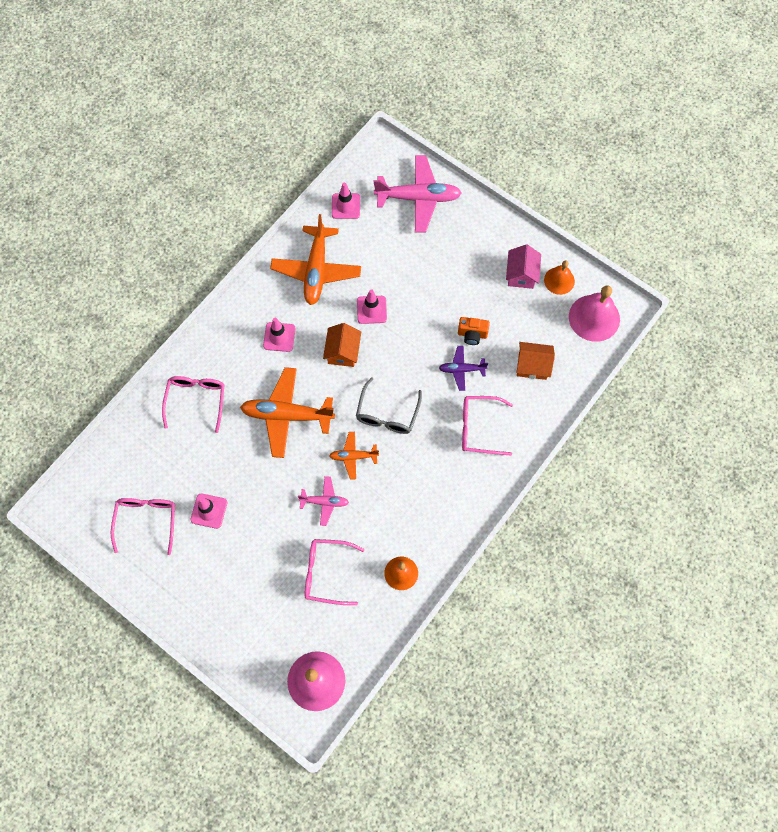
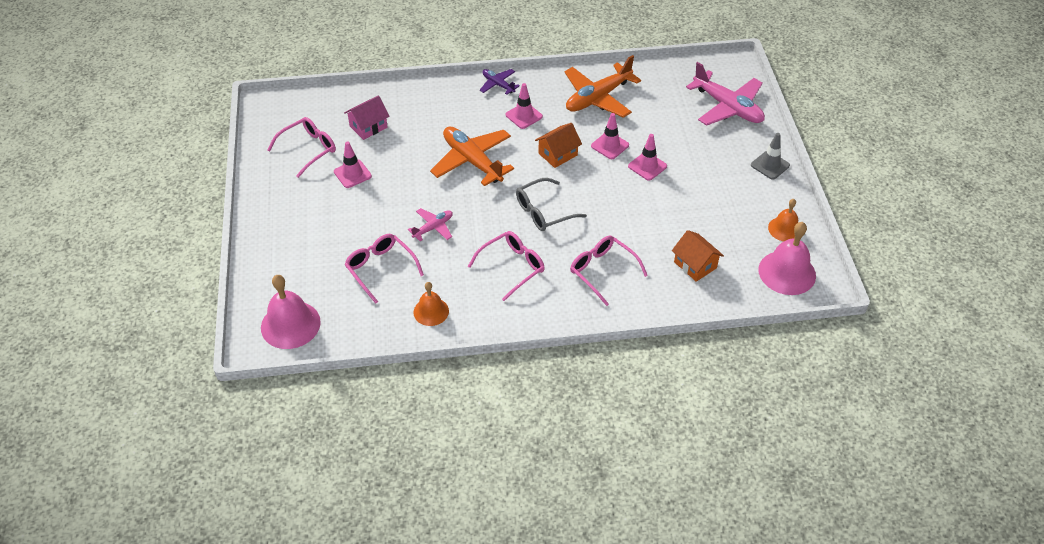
camera: 45 degrees right, 20 degrees down
pink glasses [162,376,225,433] -> pink glasses moved to [468,231,545,301]
pink plane [298,476,349,526] -> pink plane turned 90 degrees counterclockwise [408,208,453,241]
orange plane [329,432,379,480] -> none
pink traffic cone [332,183,360,219] -> pink traffic cone moved to [628,134,667,181]
purple plane [439,346,488,391] -> purple plane moved to [480,69,519,95]
orange camera [458,317,490,345] -> none
pink house [506,244,541,289] -> pink house moved to [344,95,390,140]
none -> grey traffic cone [751,133,790,179]

